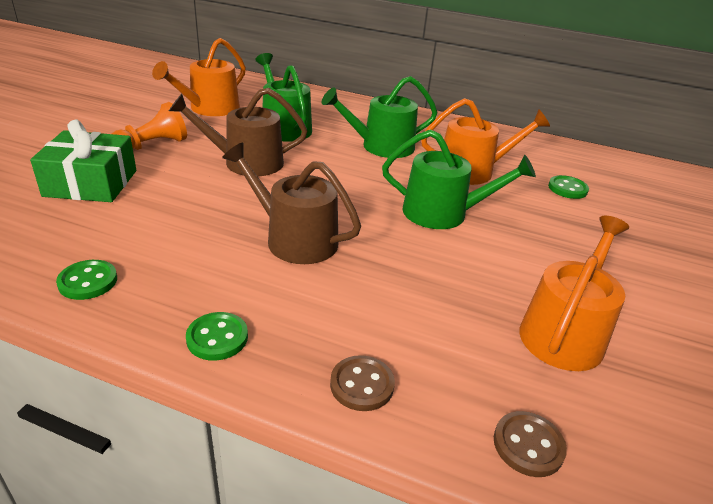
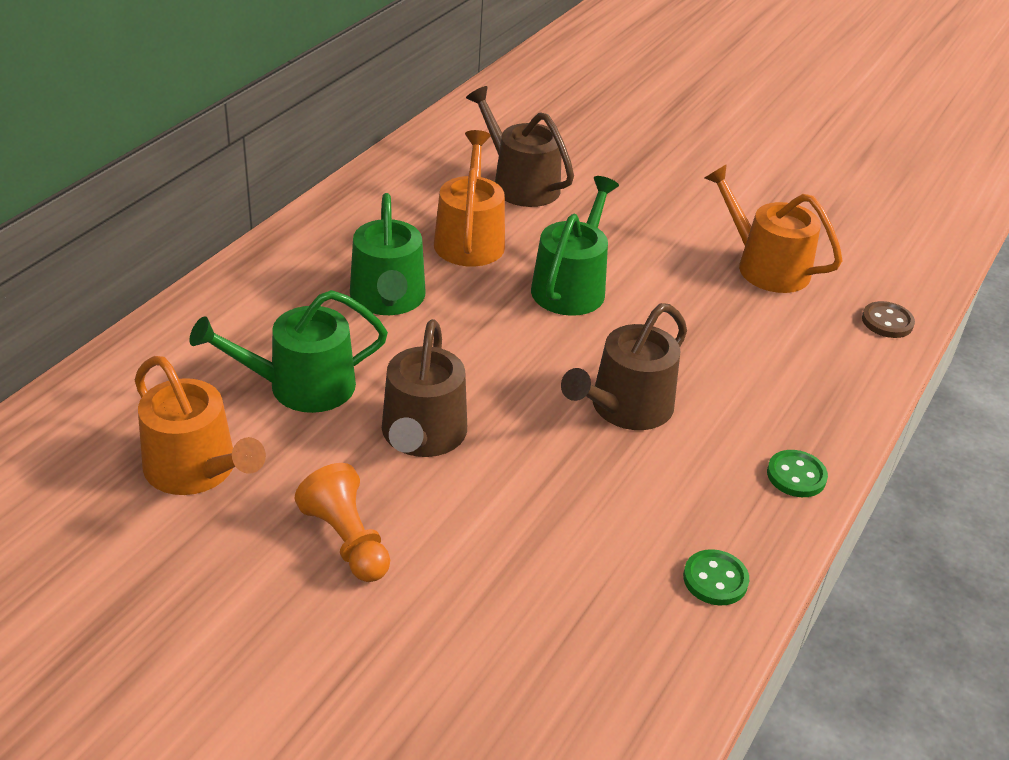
camera: 80 degrees left, 5 degrees up
green gift [30,120,136,202] -> none
brown button [330,355,395,411] -> none
green button [548,175,589,199] -> brown watering can [466,86,574,207]

